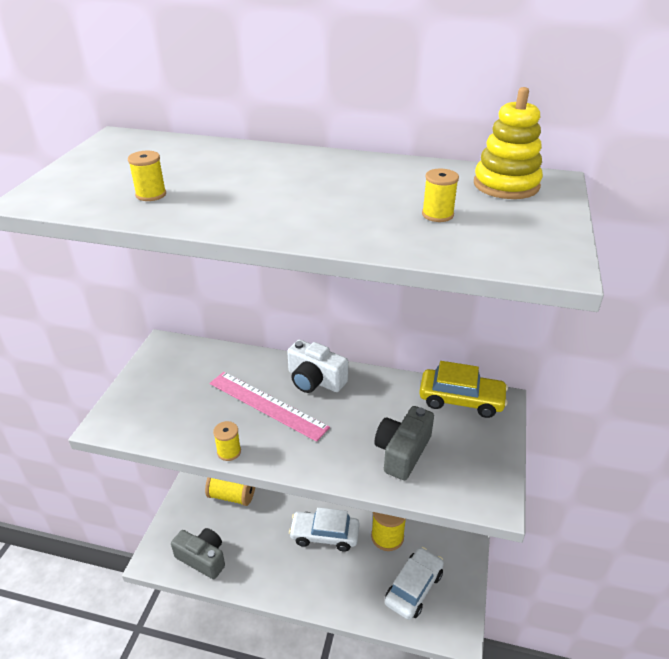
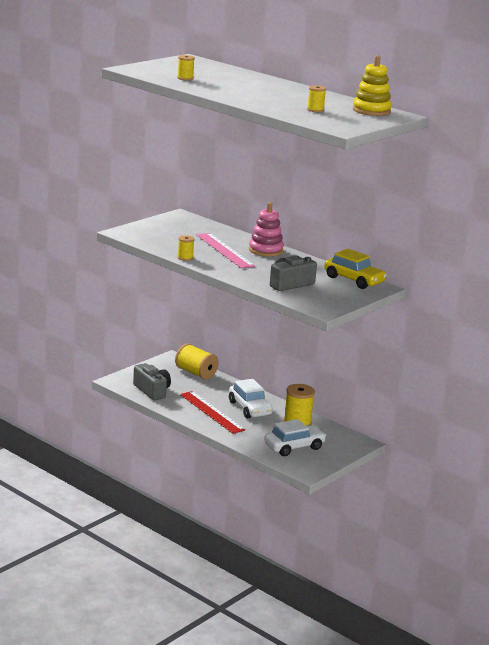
camera: 25 degrees right, 15 degrees down
white camera [287,340,348,393] -> pink stacking toy [249,202,284,257]
white car [289,507,360,551] -> white car turned 150 degrees counterclockwise [229,379,273,419]
none -> red ruler [180,391,245,434]

